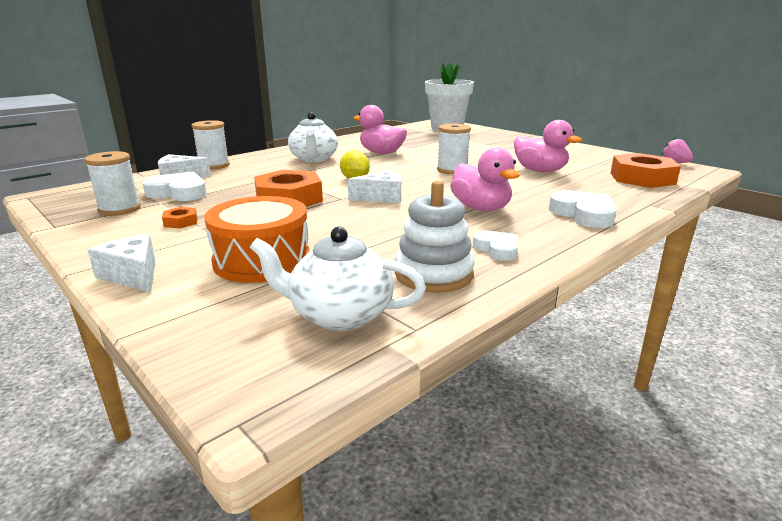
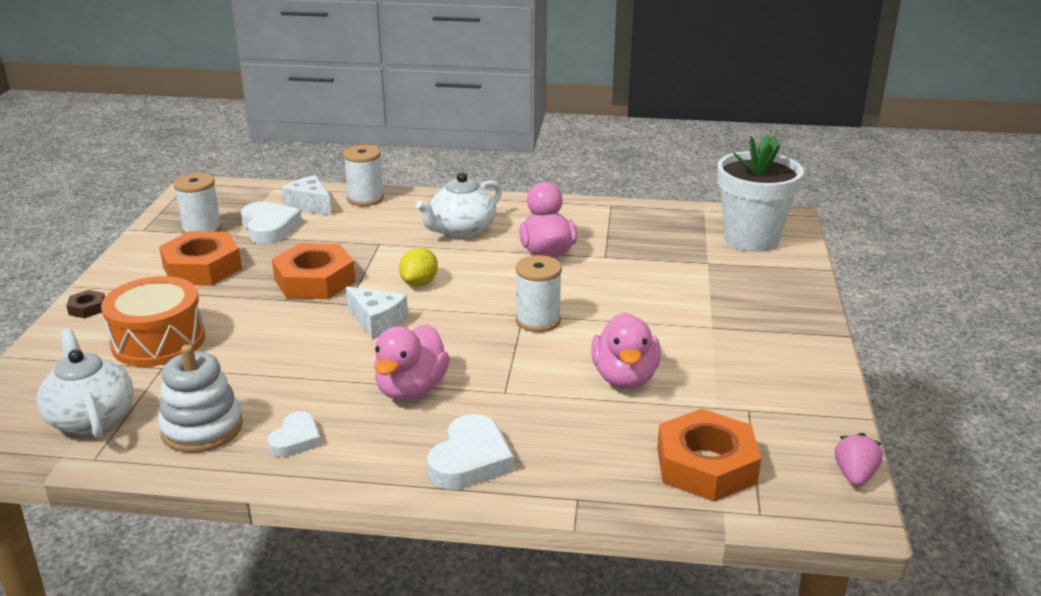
camera: 50 degrees right, 5 degrees up
white cheese [87,234,156,292] -> brown nut [66,290,105,318]
orange nut [162,207,197,229] -> orange nut [159,231,242,286], size x2.25

